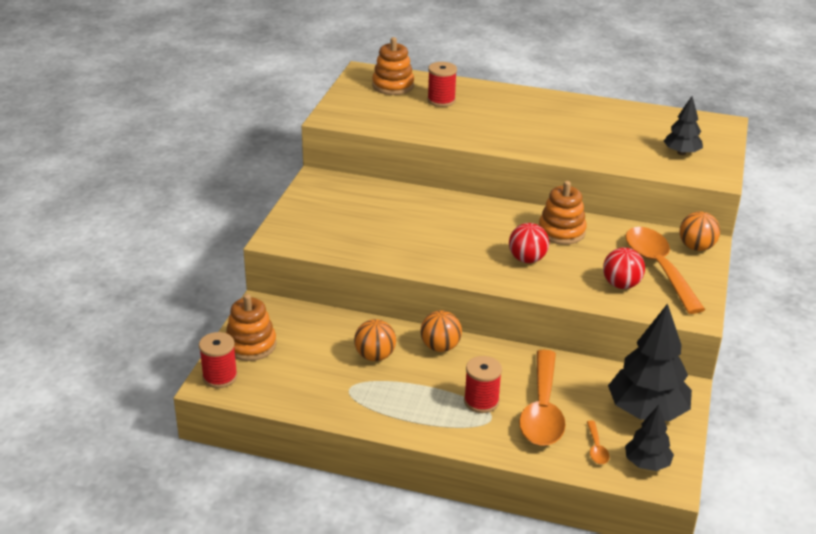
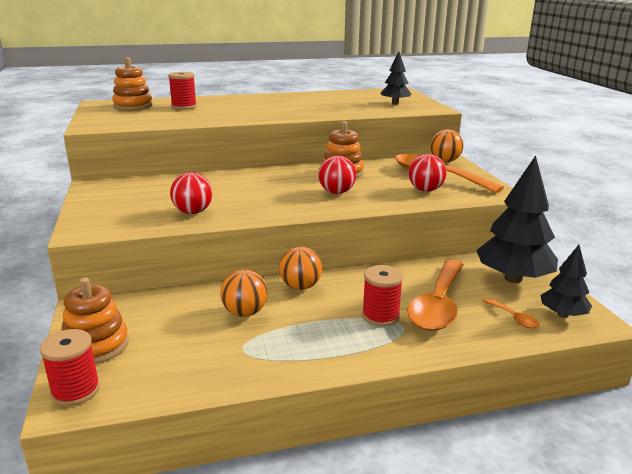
camera: 30 degrees left, 10 degrees down
orange spoon [519,349,566,446] -> orange spoon turned 45 degrees clockwise [407,260,464,331]
none -> red ball [170,172,213,214]

